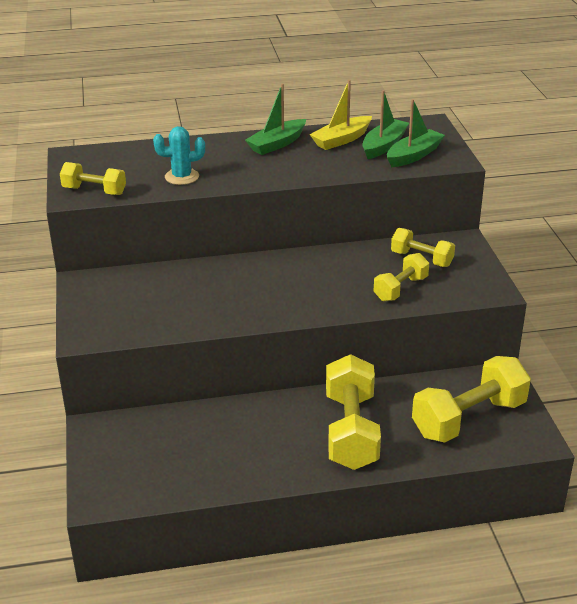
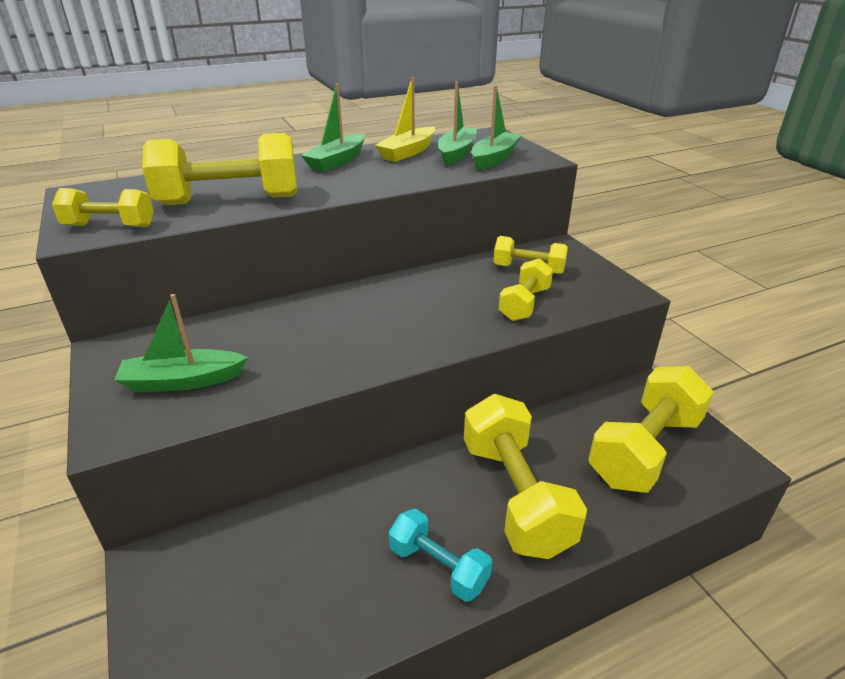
camera: 15 degrees left, 0 degrees up
turquoise cactus [153,126,205,185] -> yellow dumbbell [142,133,297,205]
none -> green boat [114,294,248,392]
none -> turquoise dumbbell [389,509,492,602]

